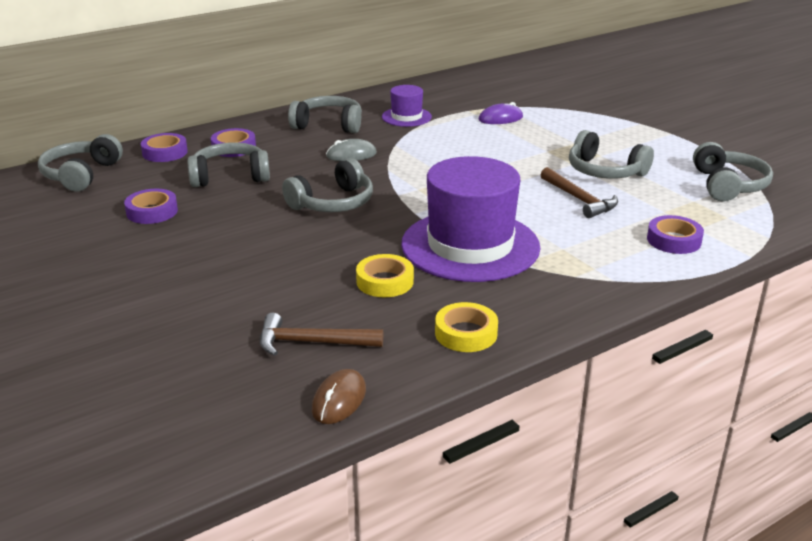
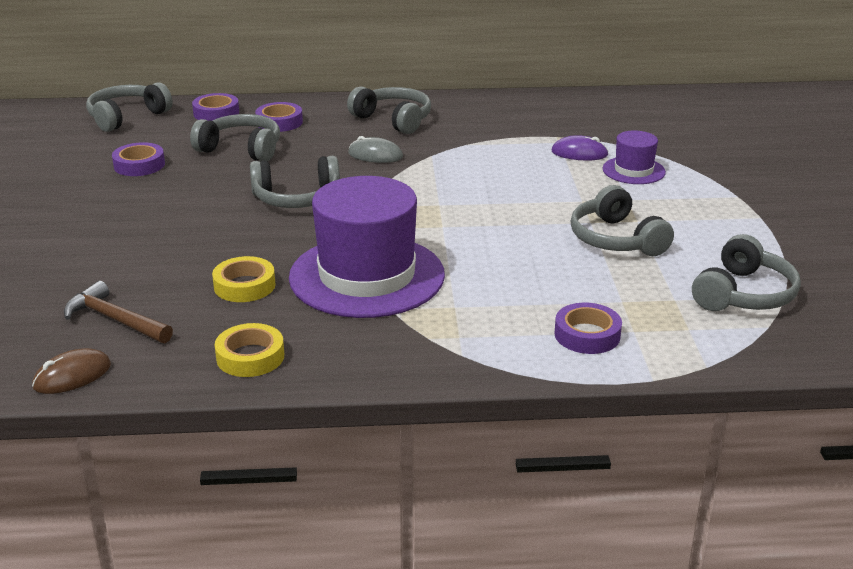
camera: 30 degrees right, 0 degrees up
purple hat [382,85,432,127] -> purple hat moved to [603,130,666,184]
brown hammer [540,167,618,218] -> none

